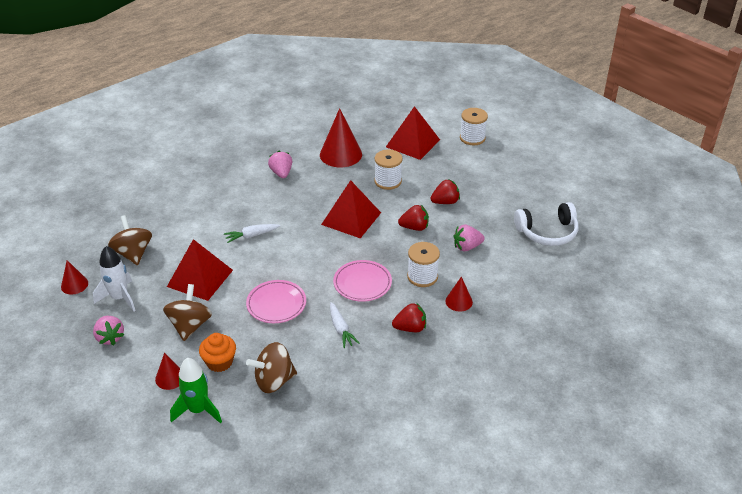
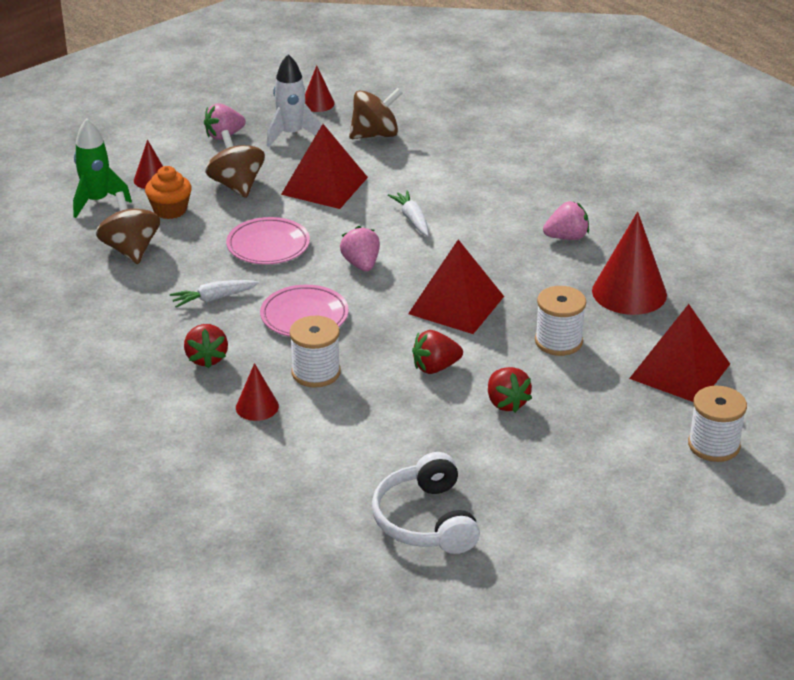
camera: 90 degrees right, 5 degrees down
brown spinning top [163,284,212,341] -> brown spinning top turned 120 degrees counterclockwise [205,130,265,198]
red strawberry [398,205,429,231] -> red strawberry turned 75 degrees clockwise [412,330,463,374]
pink strawberry [454,225,485,251] -> pink strawberry moved to [340,226,380,271]

